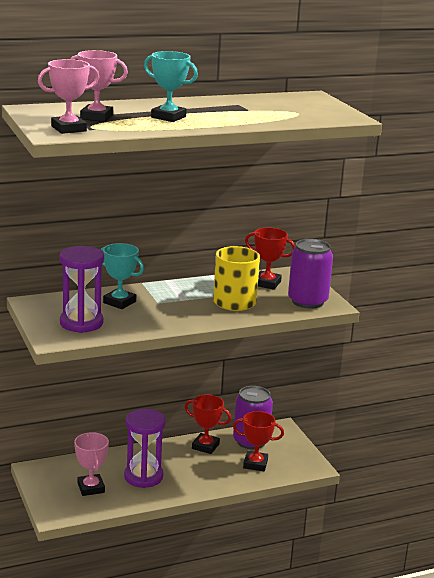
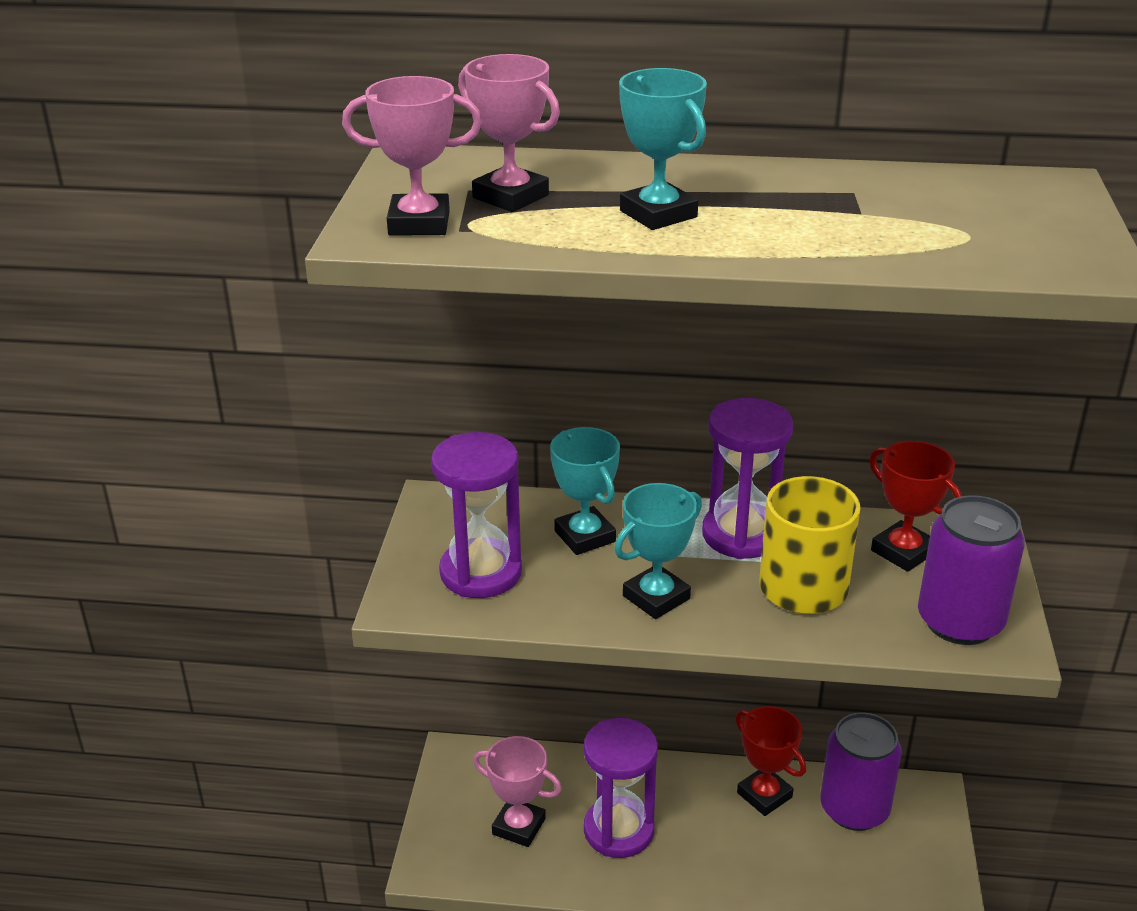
camera: 30 degrees right, 10 degrees up
pink trophy [74,432,109,496] -> pink trophy turned 75 degrees counterclockwise [473,736,562,847]
red trophy [233,411,284,471] -> none
none -> turquoise trophy [614,483,702,619]
none -> purple hourglass [702,398,793,559]

